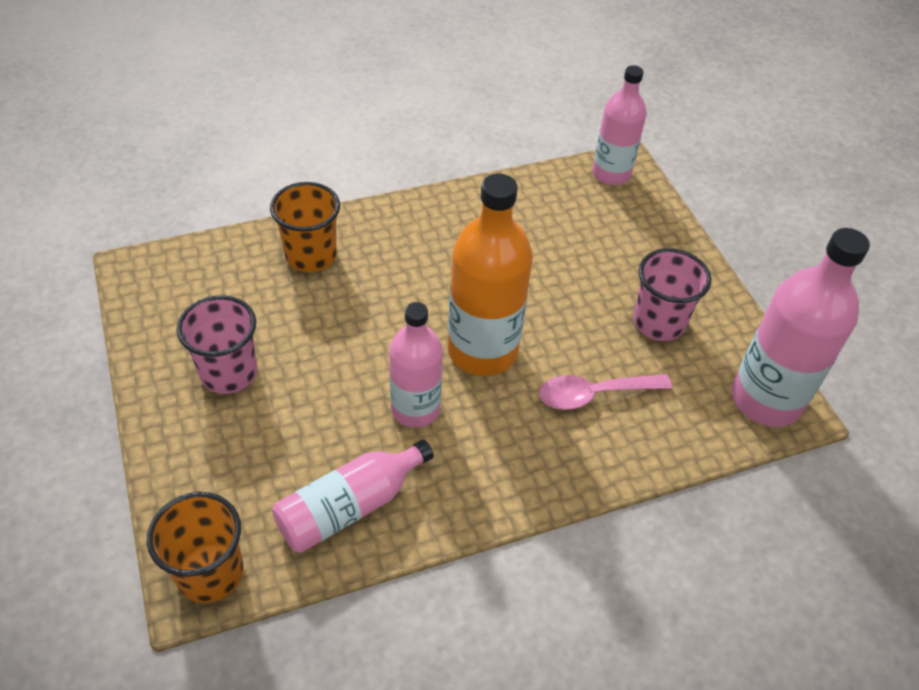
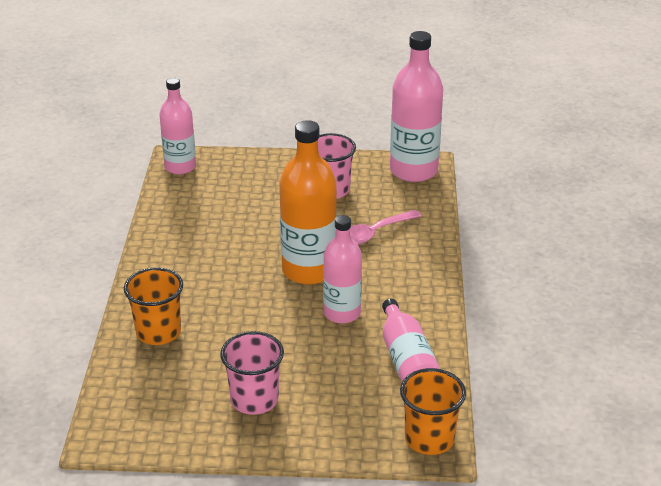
camera: 65 degrees left, 15 degrees down
pink spoon [539,374,672,410] -> pink spoon turned 45 degrees clockwise [350,210,421,245]

